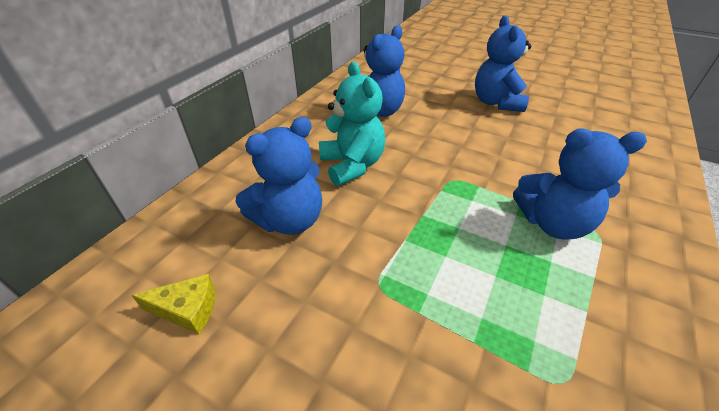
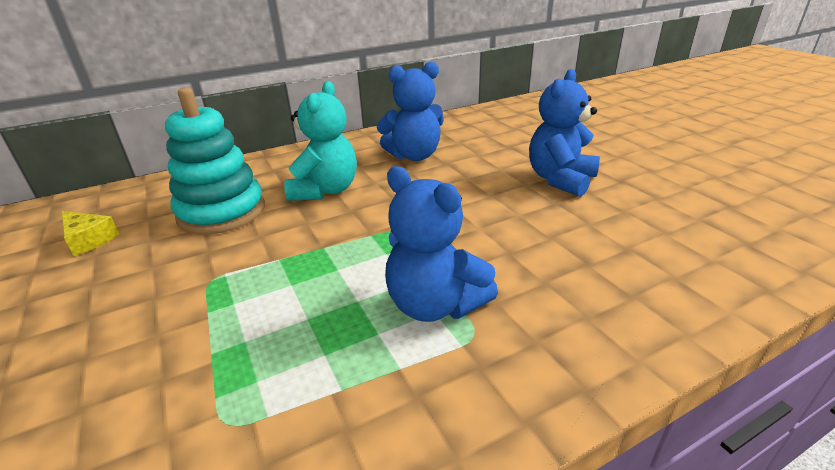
camera: 35 degrees right, 10 degrees down
blue teddy bear [235,117,322,235] -> turquoise stacking toy [165,87,265,235]

